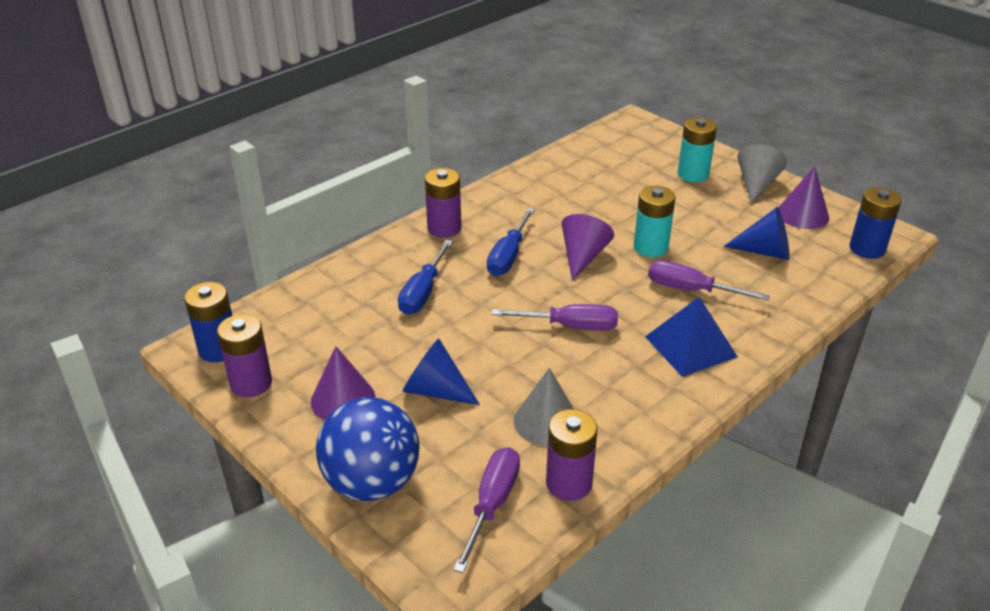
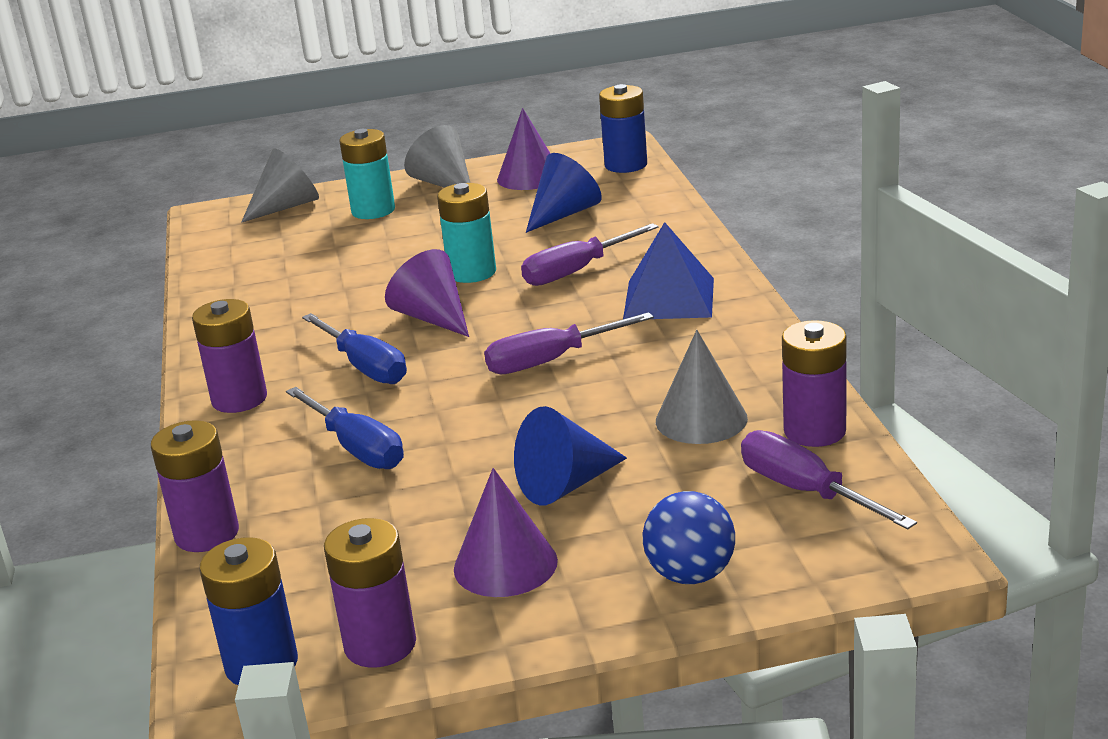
camera: 55 degrees left, 10 degrees down
blue ball [316,397,420,501] -> blue ball [643,491,735,584], size x0.60
purple screwdriver [491,304,618,331] -> purple screwdriver turned 150 degrees counterclockwise [484,312,654,374]
none -> purple battery [151,420,239,552]
none -> grey cone [241,148,319,223]

